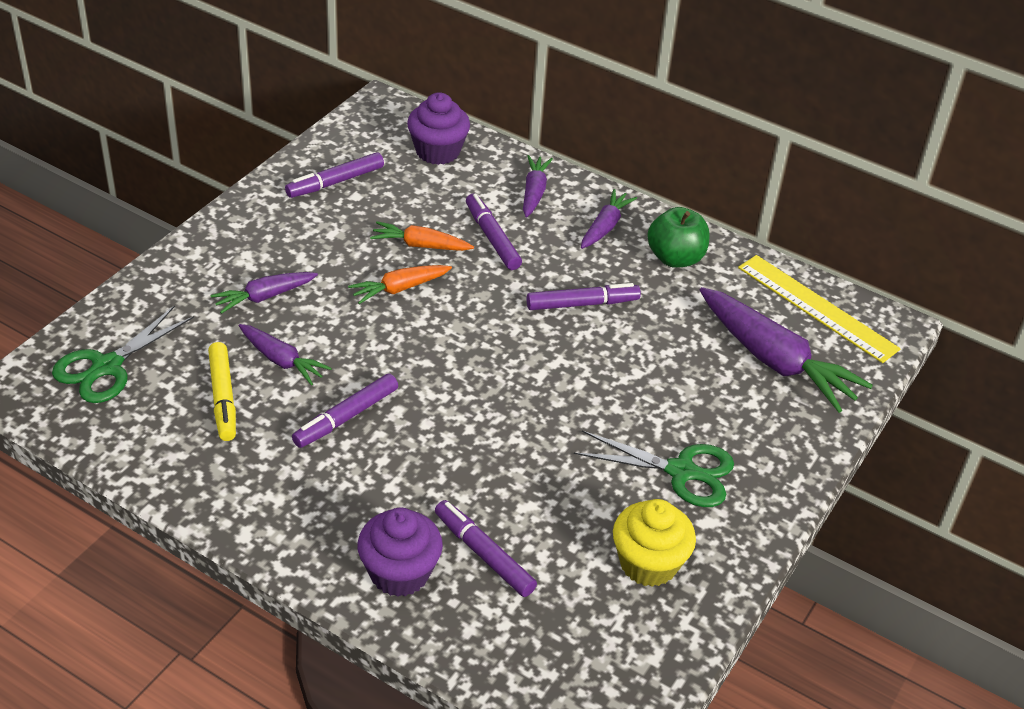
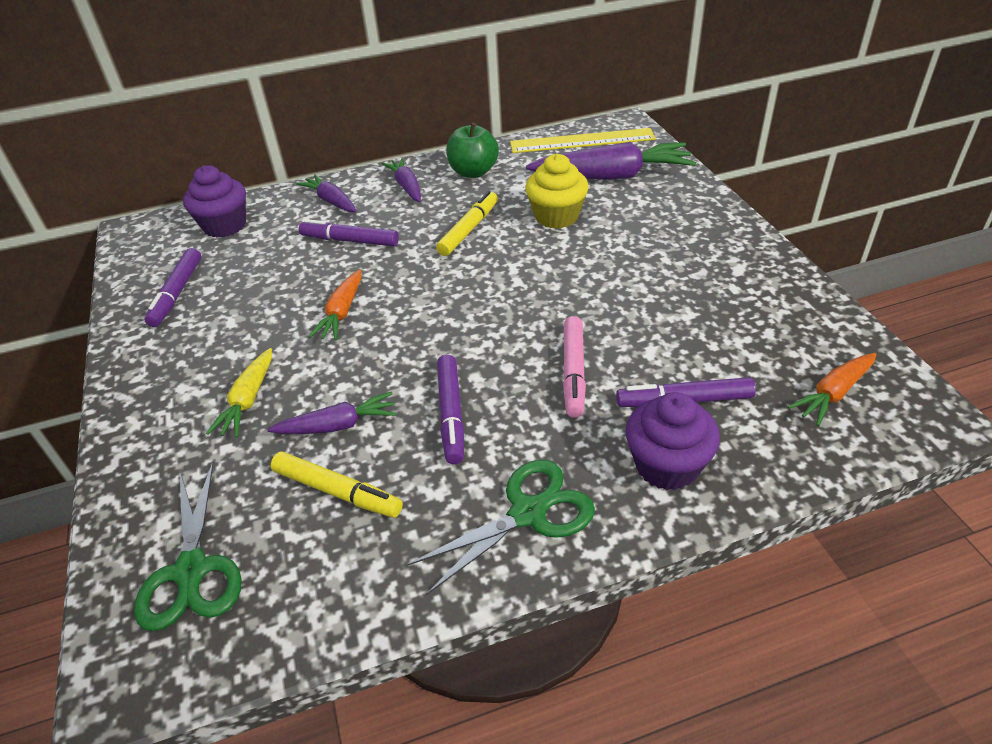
camera: 45 degrees left, 0 degrees up
purple carrot [210,272,318,314] -> yellow carrot [206,348,272,437]
orange carrot [370,221,474,251] -> orange carrot moved to [788,353,877,426]
purple marker [527,283,641,310] -> yellow marker [436,191,498,256]
green scissors [574,431,734,507] -> green scissors moved to [407,460,595,595]
yellow cupcake [613,499,696,587] -> yellow cupcake moved to [525,154,589,229]
none -> pink marker [563,316,586,418]

